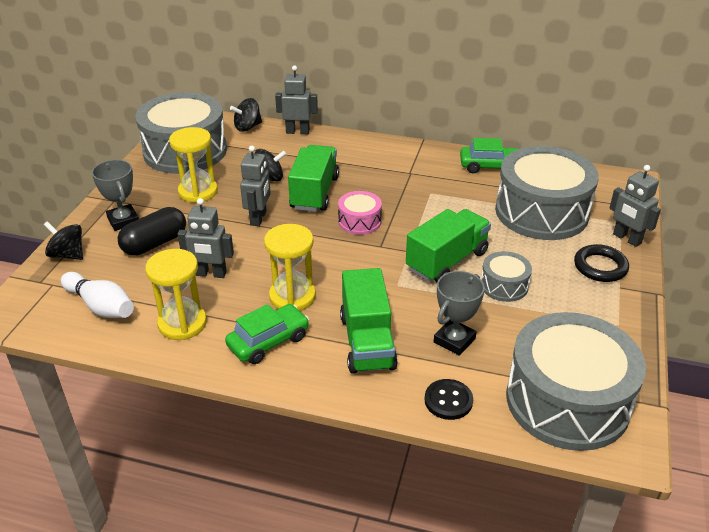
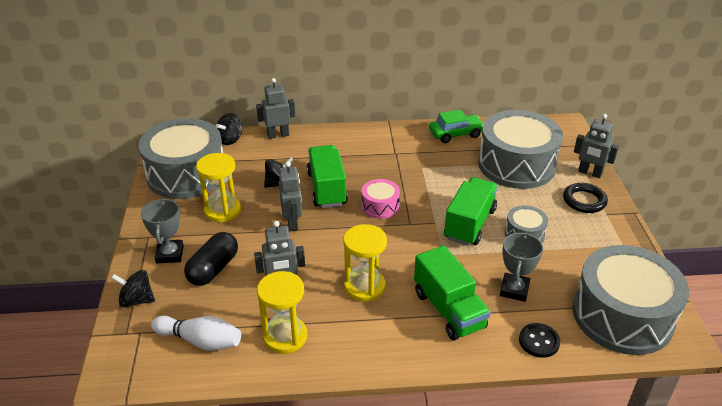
camera: 20 degrees left, 0 degrees up
grey trophy [92,160,139,231] -> grey trophy turned 45 degrees clockwise [141,198,184,263]
green car [225,304,309,364] -> none

